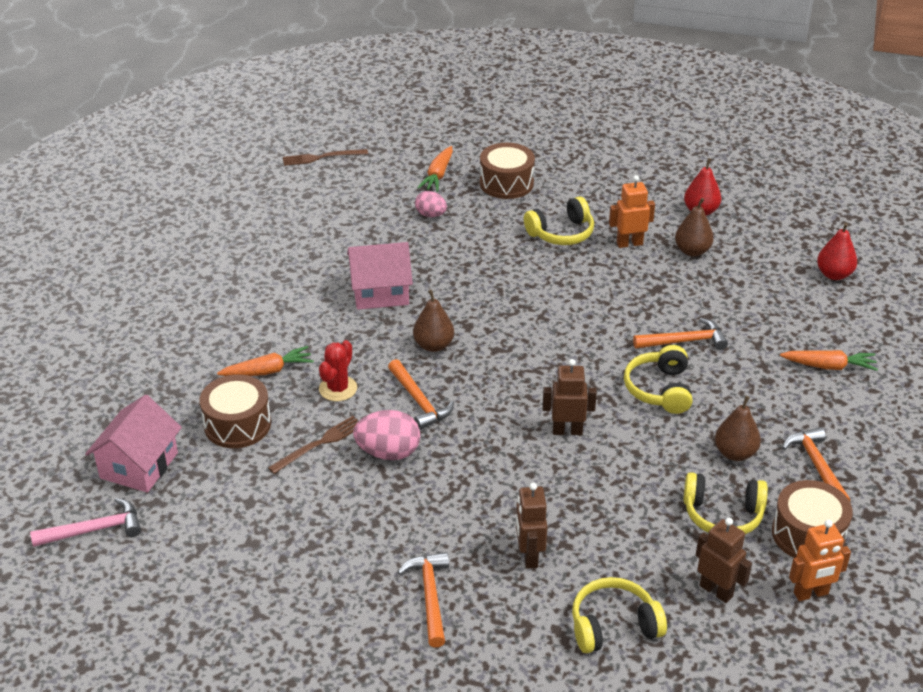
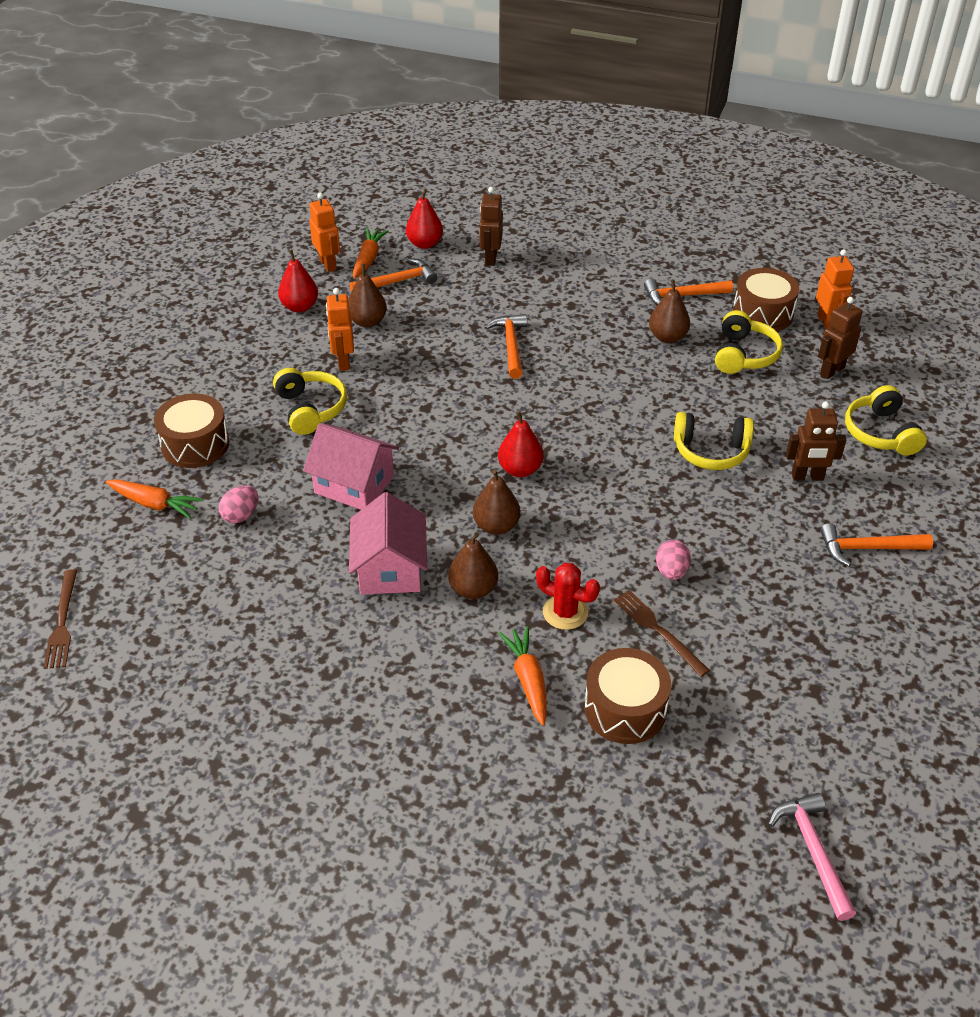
camera: 85 degrees left, 5 degrees up
pink house [85,395,182,493] -> pink house moved to [303,423,399,510]
pink egg [353,410,420,460] -> pink egg [656,540,691,580], size x0.63
orange hammer [388,359,454,430] -> orange hammer moved to [350,258,437,292]
brown robot [543,359,597,435] -> brown robot moved to [479,187,503,266]
yellow headphones [624,345,693,414] -> yellow headphones moved to [674,412,754,470]
orange carrot [780,350,878,371] -> orange carrot moved to [353,228,388,279]
none -> orange robot [309,193,340,272]
none -> brown pear [448,532,498,599]
none -> red pear [498,411,543,477]

